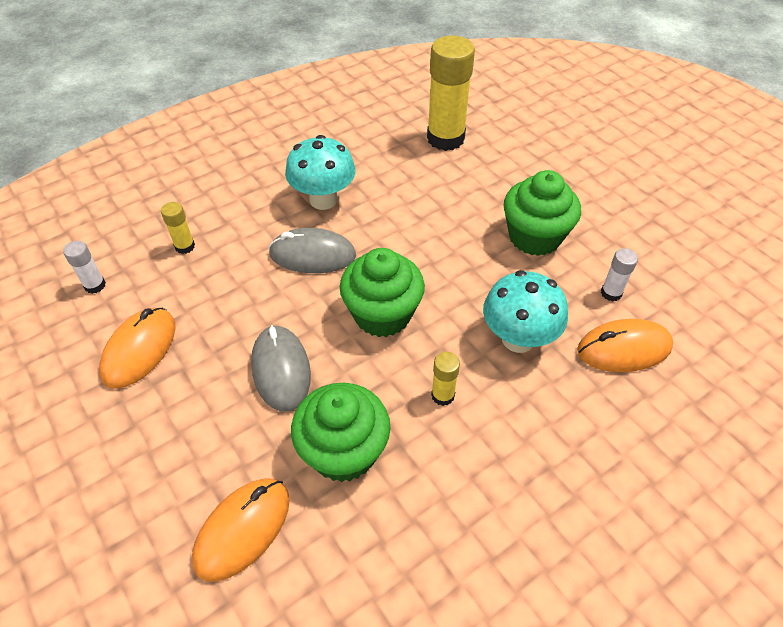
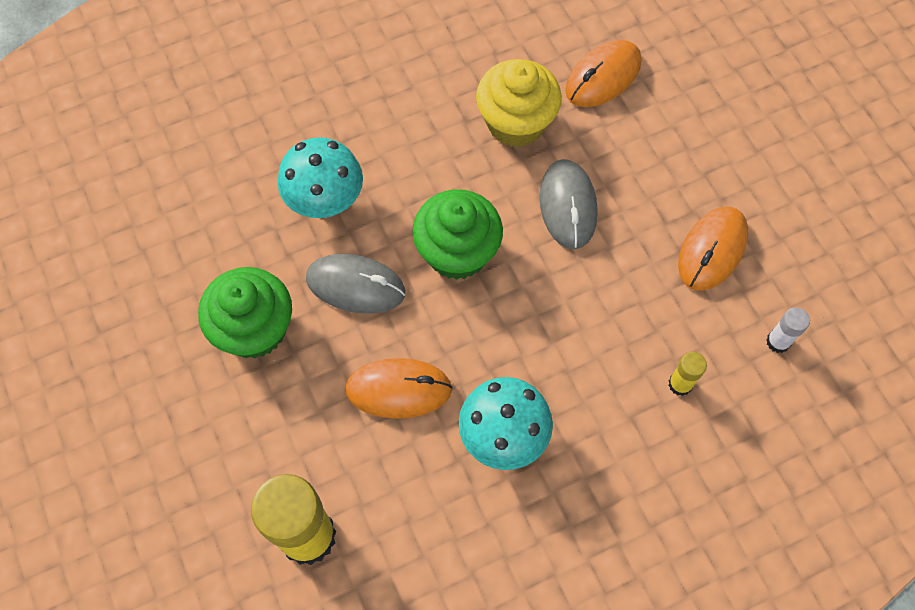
camera: 170 degrees left, 15 degrees up
grey mouse [268,228,356,273] -> grey mouse moved to [306,254,405,314]
green cupcake [291,383,391,482] -> yellow cupcake [476,59,562,147]
yellow glue stick [431,352,460,406] -> none
orange mouse [577,319,673,372] -> orange mouse moved to [345,358,453,419]
white glue stick [601,248,638,301] -> none

